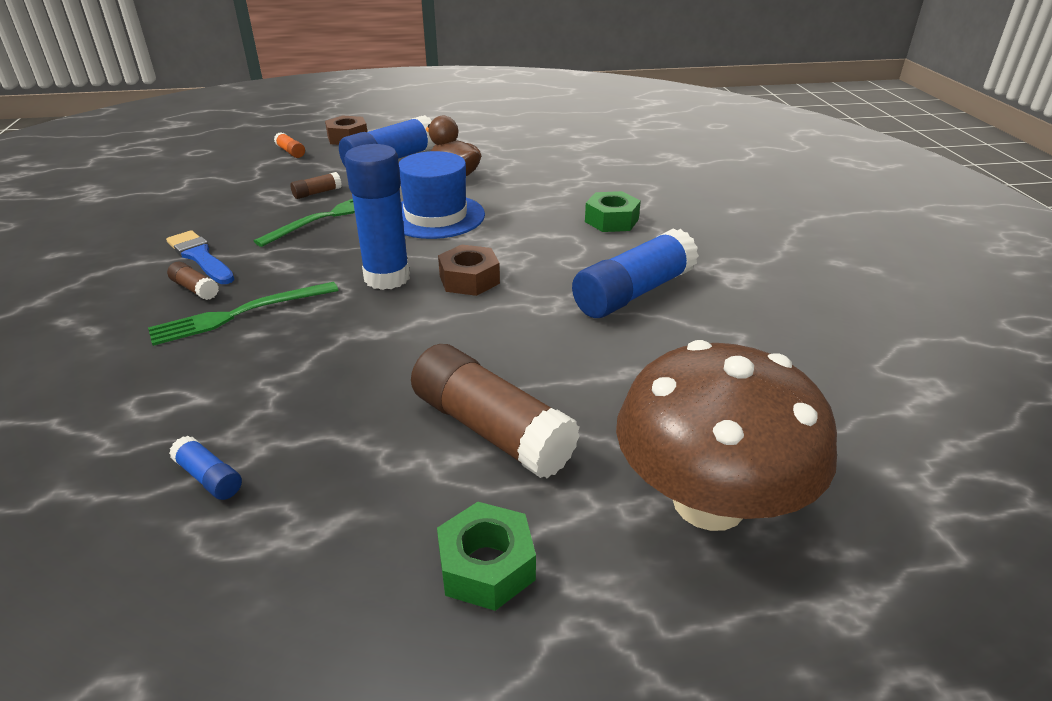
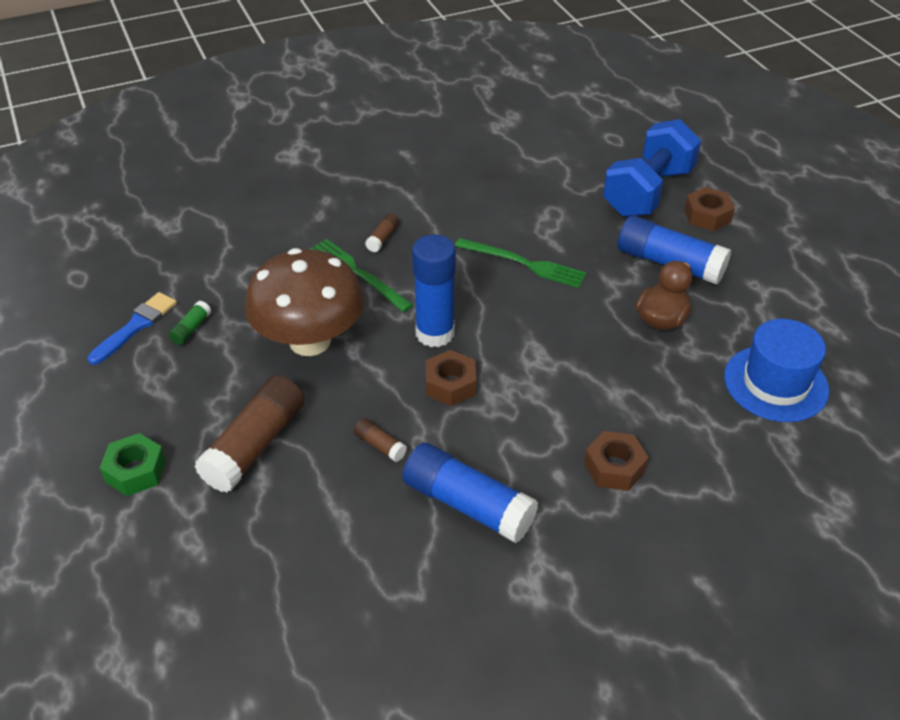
camera: 75 degrees right, 10 degrees up
blue brush [166,230,234,284] -> blue brush moved to [87,292,177,365]
blue glue stick [169,436,242,500] -> green glue stick [169,301,211,345]
orange glue stick [274,132,305,158] -> blue dumbbell [603,119,701,217]
brown glue stick [291,172,342,199] -> brown glue stick moved to [354,418,407,462]
blue hat [399,151,485,239] -> blue hat moved to [724,319,829,422]
green nut [585,191,641,232] -> brown nut [584,431,649,491]
brown mushroom [616,340,837,531] -> brown mushroom moved to [245,248,364,356]

